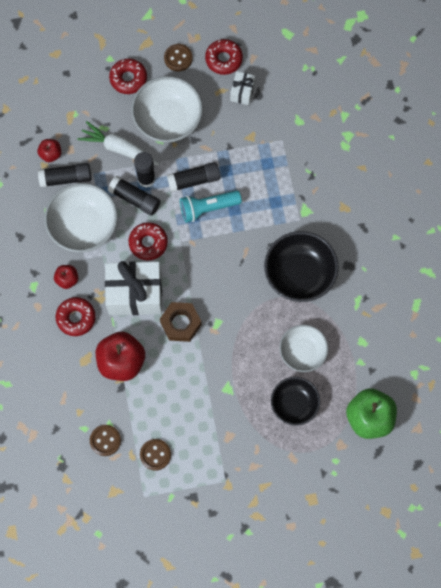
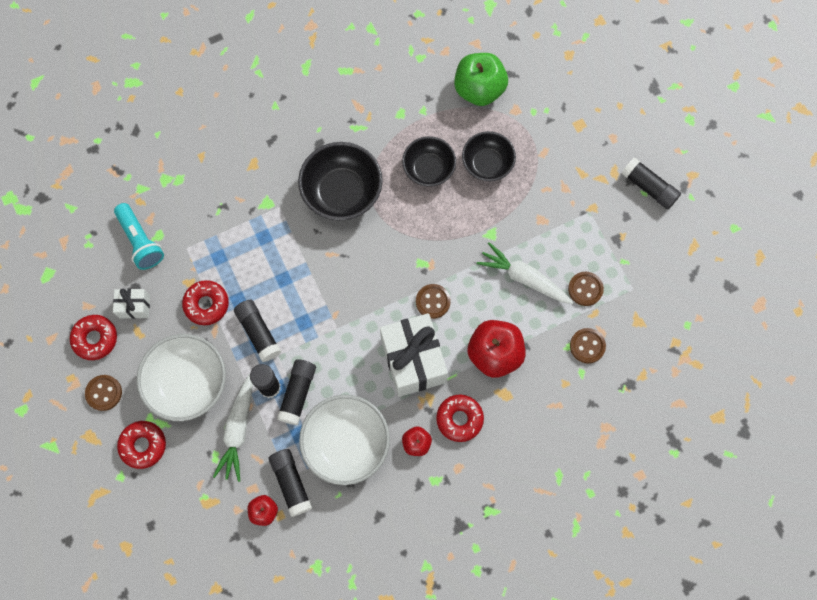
camera: 105 degrees left, 0 degrees up
red donut [128,222,168,260] -> red donut moved to [182,280,229,325]
brown nut [160,302,202,342] -> brown button [416,284,451,319]
turquoise flashlight [180,190,242,223] -> turquoise flashlight moved to [114,203,164,270]
white bowl [279,325,328,372] -> black bowl [402,136,456,187]
none -> white carrot [477,242,574,304]
none -> black glue stick [622,157,681,209]

